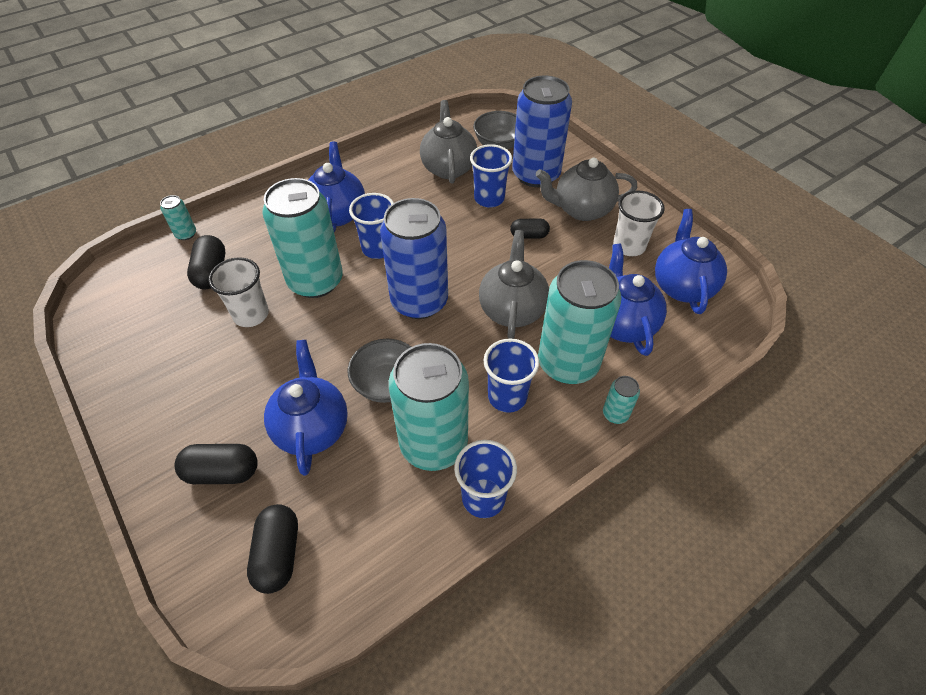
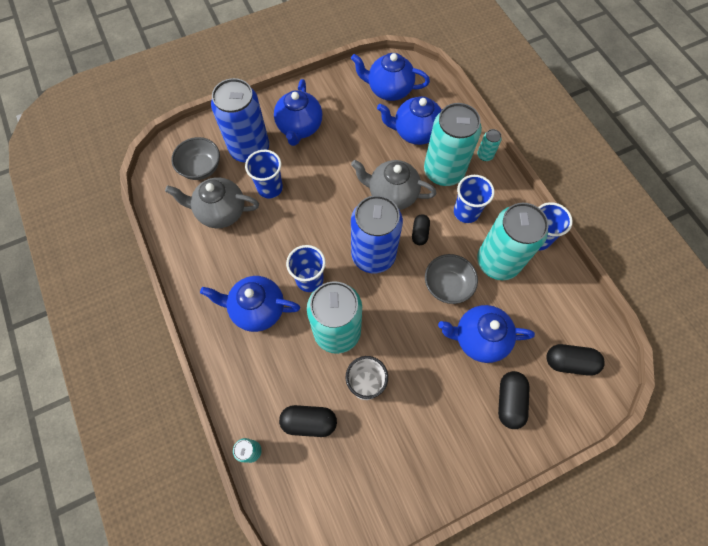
camera: 80 degrees left, 15 degrees up
black capsule [510,219,550,239] -> black capsule moved to [412,214,430,245]
grey teapot [536,158,637,221] -> blue teapot [274,79,322,146]
white cup [613,190,665,256] -> none

